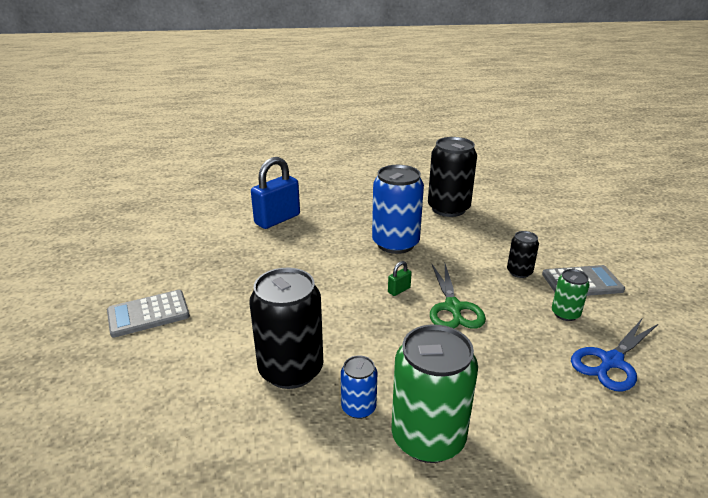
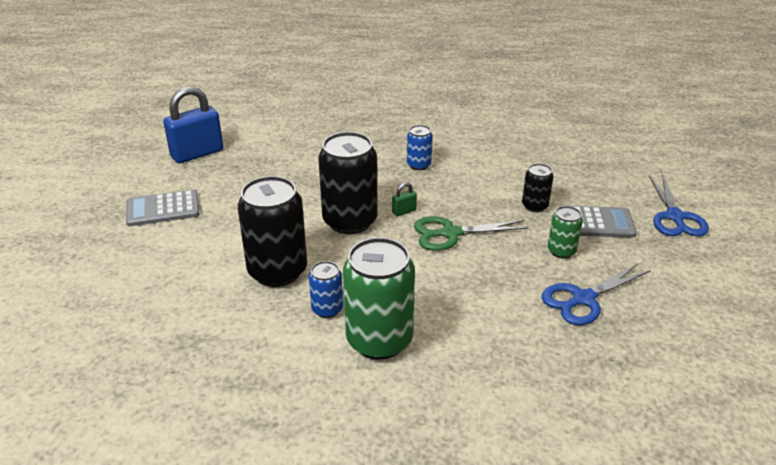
camera: 10 degrees right, 5 degrees up
blue padlock [251,157,300,229] -> blue padlock moved to [163,86,223,163]
blue can [372,165,424,254] -> blue can [407,125,433,170], size x0.50
black can [428,137,477,217] -> black can moved to [318,132,378,234]
green scissors [430,264,486,329] -> green scissors turned 75 degrees clockwise [414,216,529,251]
none -> blue scissors [649,174,709,236]

